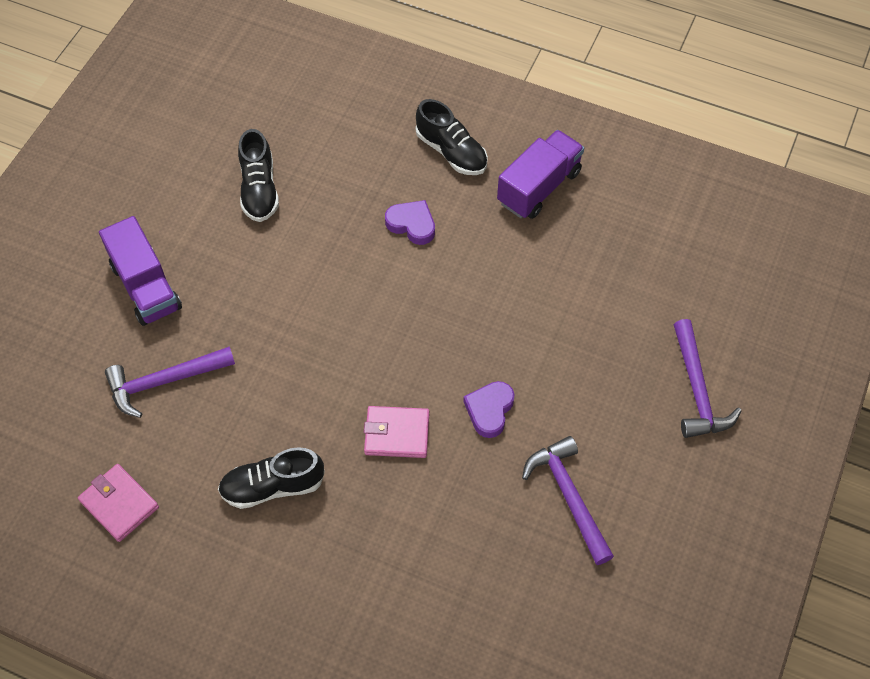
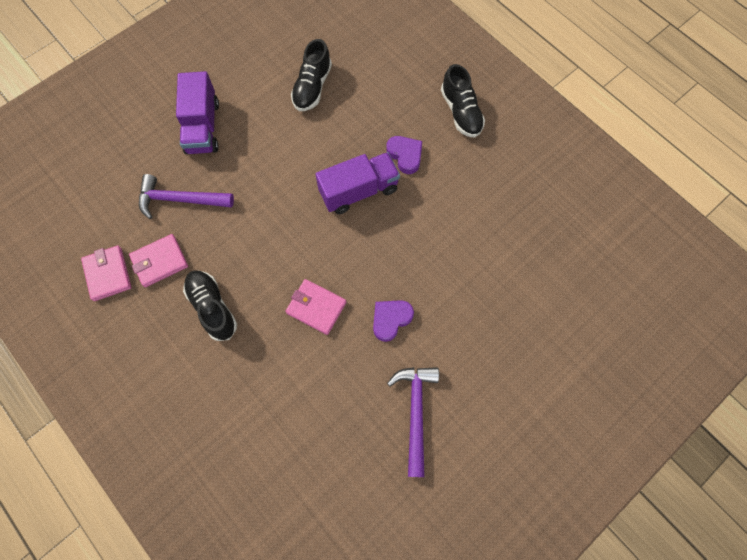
camera: 25 degrees right, 10 degrees up
black shoe [218,447,325,509] -> black shoe turned 45 degrees clockwise [183,270,237,341]
purple truck [497,130,584,219] -> purple truck moved to [315,152,400,214]
purple hammer [674,319,741,438] -> none
none -> pink wallet [129,234,188,287]

